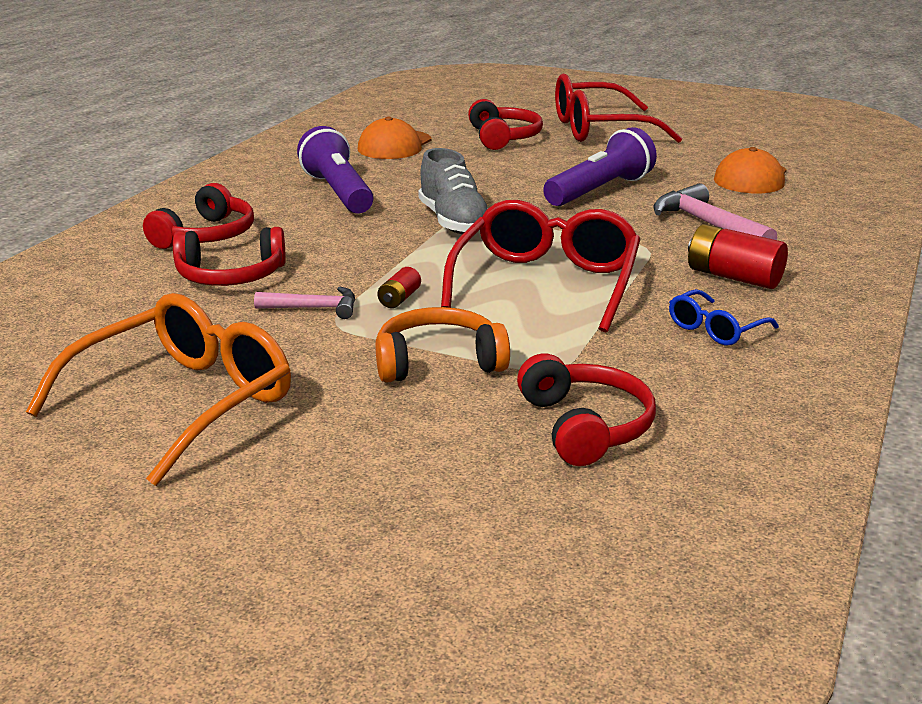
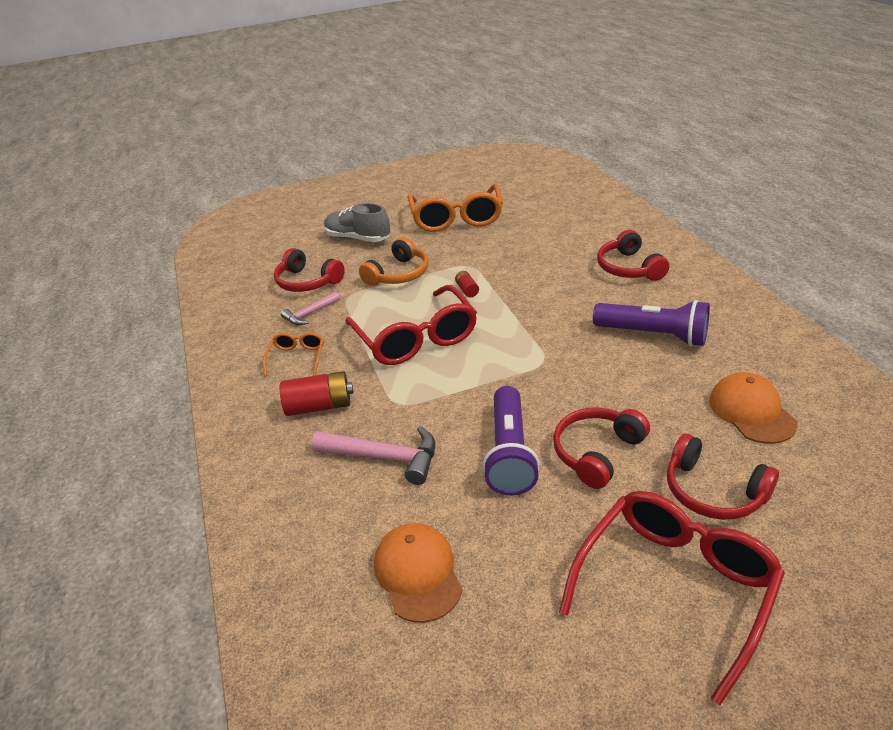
camera: 140 degrees right, 10 degrees up
red headphones [173,227,286,286] -> red headphones moved to [553,407,650,489]
pink hammer [254,287,355,319] -> pink hammer moved to [281,291,340,325]
grey shoe [418,148,488,234] -> grey shoe moved to [324,203,390,242]
blue glasses [669,289,779,346] -> orange glasses [263,332,324,376]

